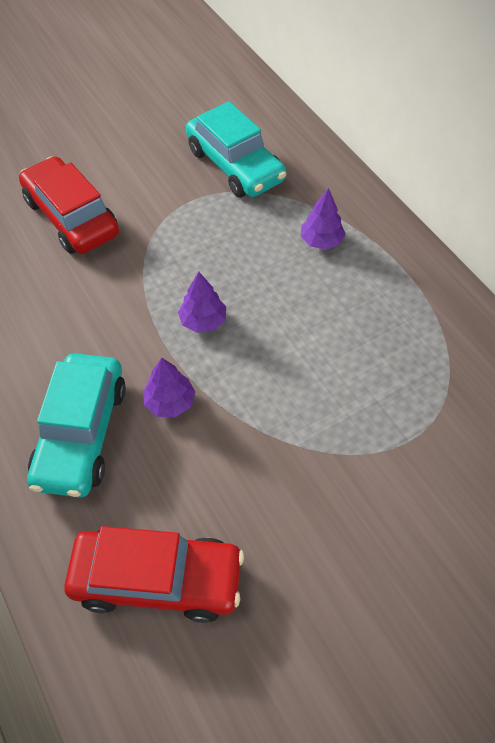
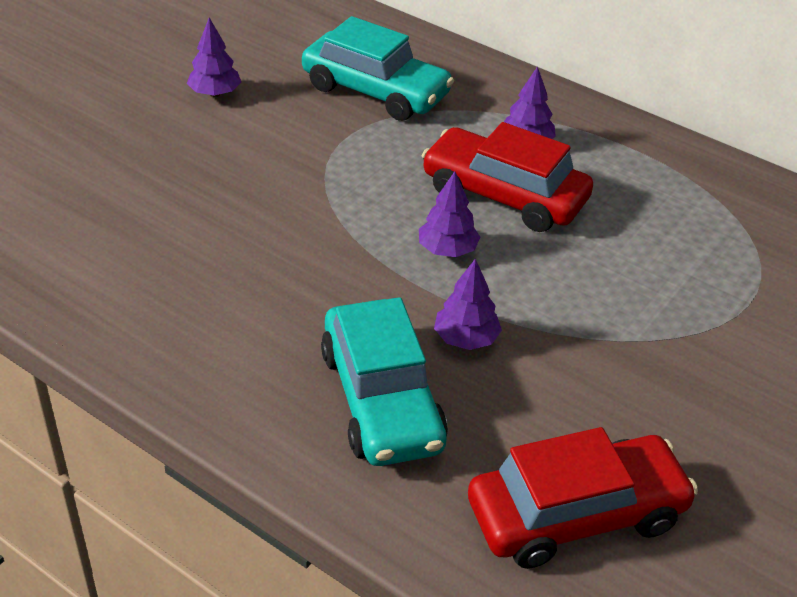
camera: 25 degrees left, 15 degrees down
red car [19,156,119,254] -> red car moved to [422,122,593,232]
none -> purple tree [187,18,241,97]

